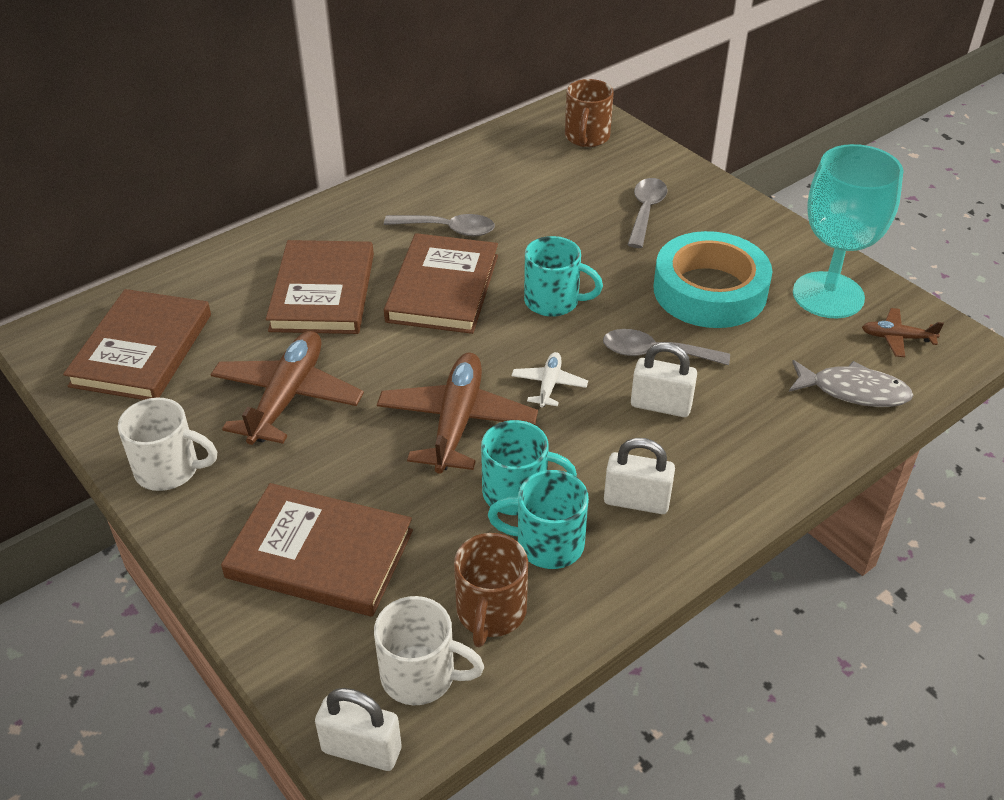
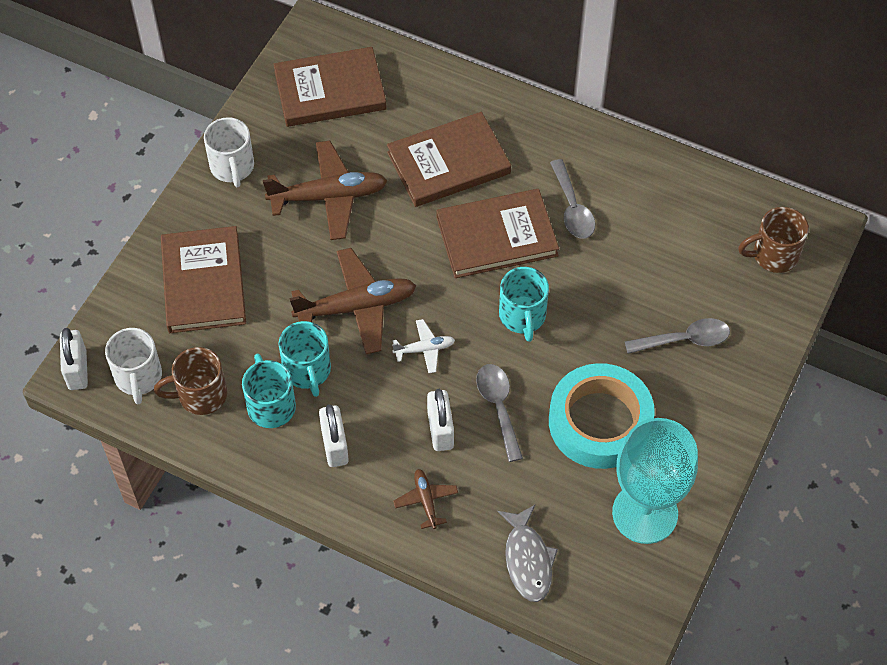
camera: 65 degrees right, 15 degrees up
brown plane [862,308,944,357] -> brown plane moved to [393,469,458,529]

